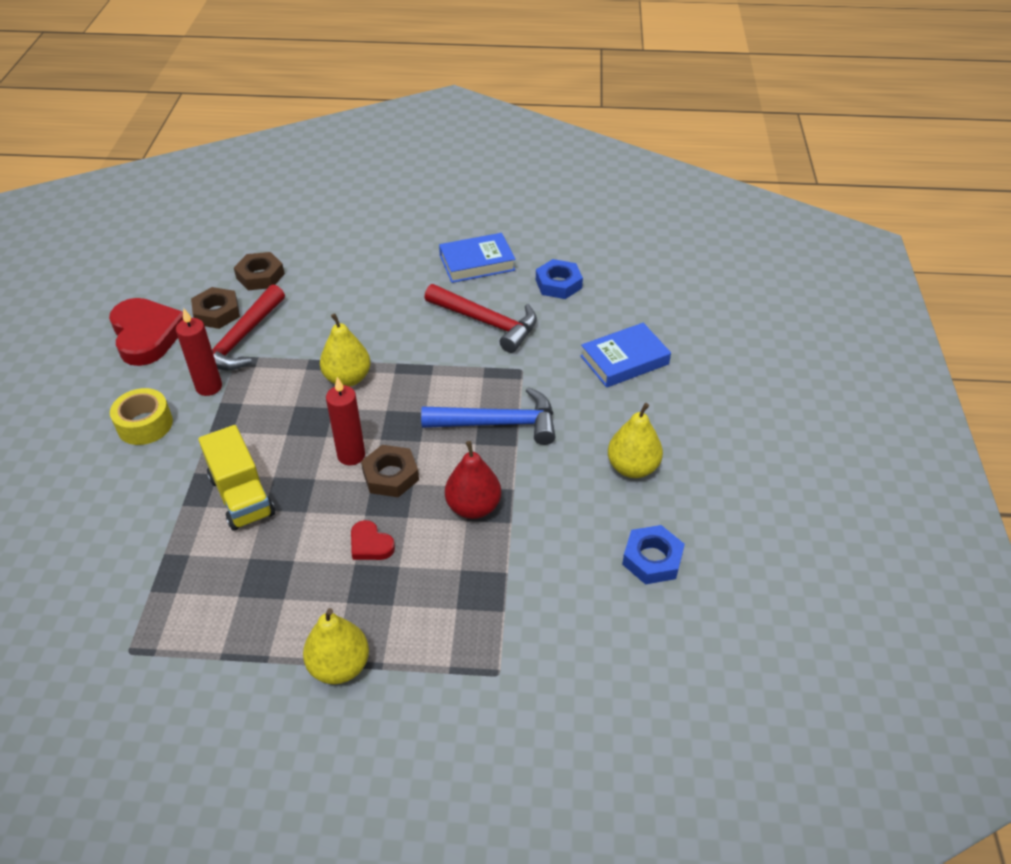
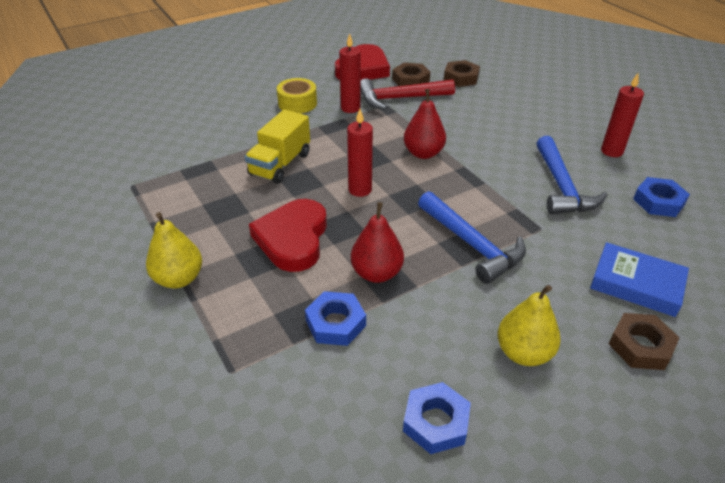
camera: 55 degrees right, 5 degrees down
yellow pear [320,313,371,387] -> red pear [404,89,446,159]
red heart [351,520,395,560] -> red heart [249,199,327,272], size x2.10
brown nut [361,445,419,497] -> brown nut moved to [609,313,679,370]
red hammer [424,284,537,353] -> blue hammer [536,136,607,214]
blue book [439,233,516,283] -> red candle [601,73,644,157]
none -> blue nut [305,291,366,346]

